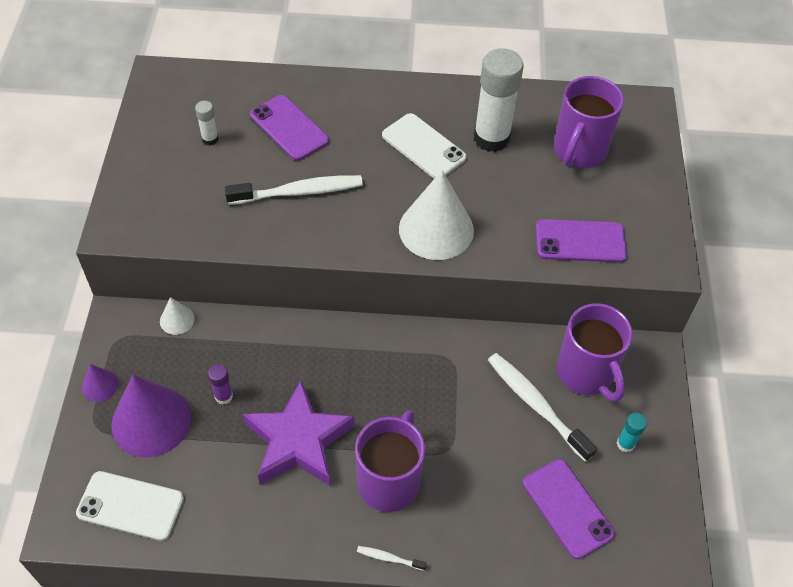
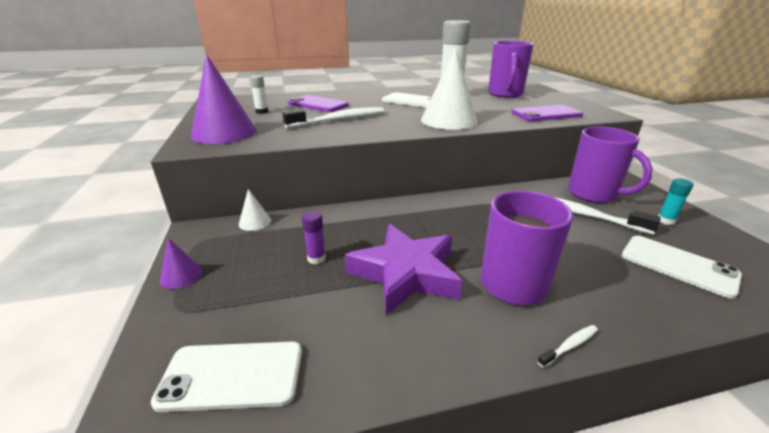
camera: 15 degrees left, 25 degrees down
purple cone [111,375,191,457] -> purple cone moved to [191,54,257,144]
white toothbrush [357,546,427,571] -> white toothbrush turned 150 degrees clockwise [537,325,598,368]
purple phone [523,459,615,559] -> white phone [622,236,742,299]

